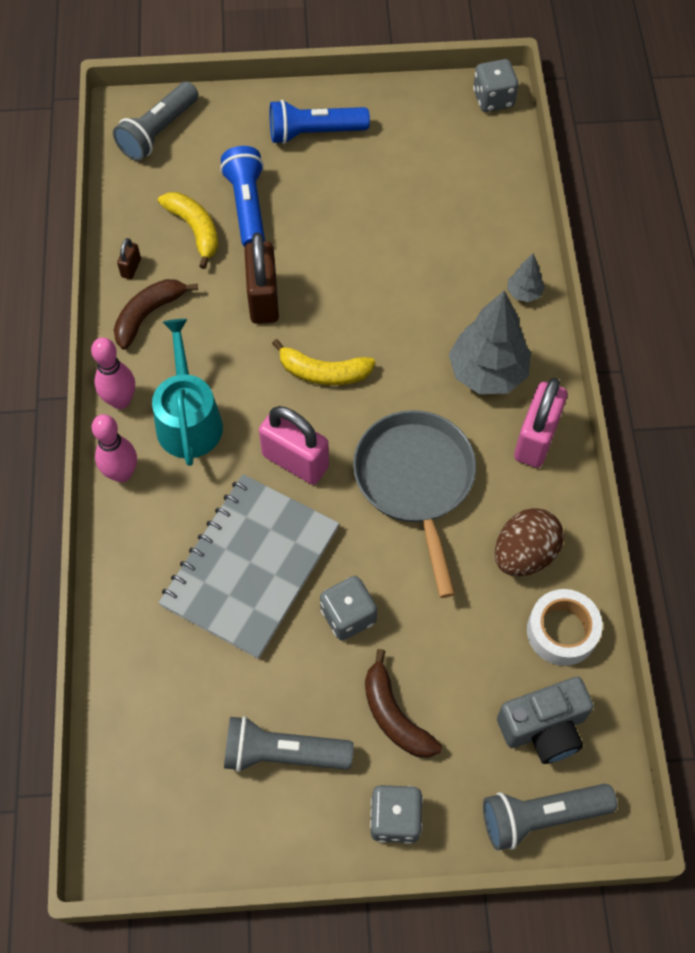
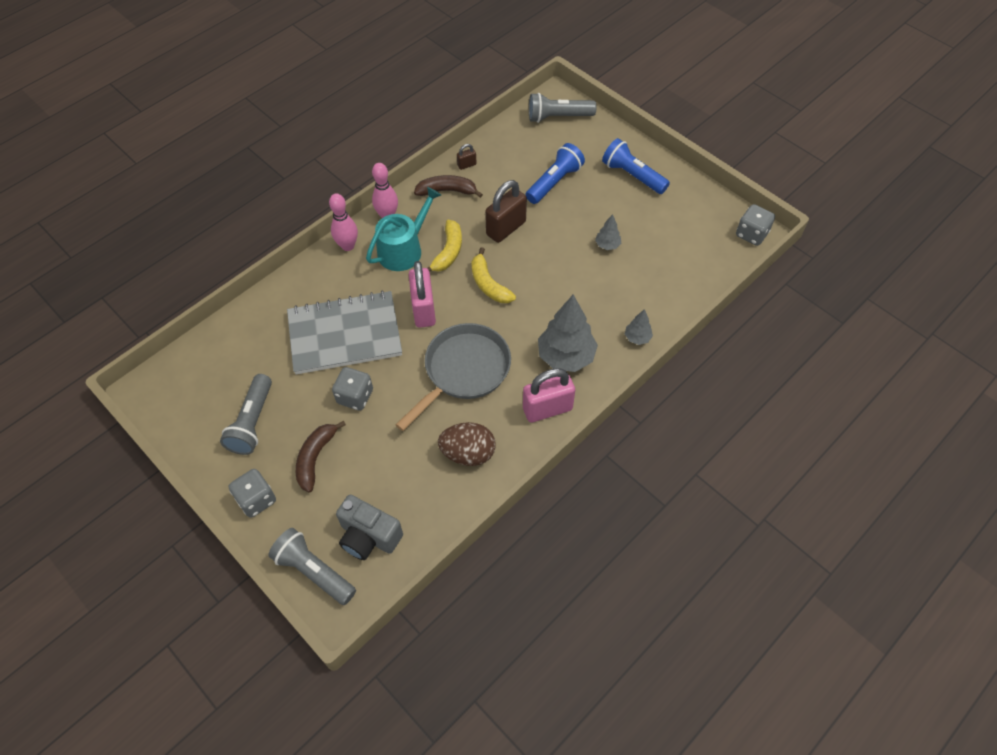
camera: 50 degrees right, 5 degrees down
yellow banana [158,192,218,269] -> yellow banana moved to [427,220,462,272]
grey flashlight [224,716,354,772] -> grey flashlight turned 135 degrees counterclockwise [220,374,272,455]
white tape [527,589,602,666] -> none
none -> grey tree [595,214,621,250]

